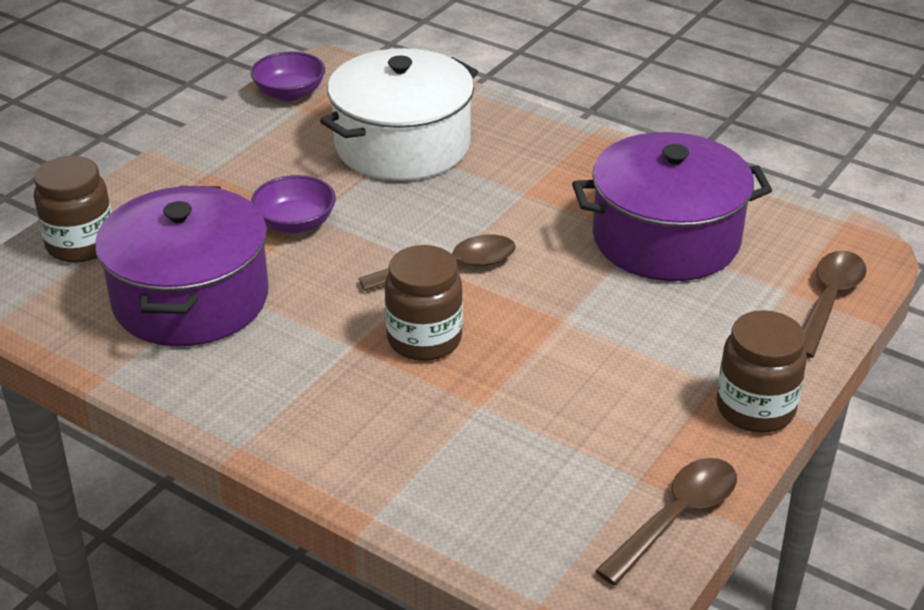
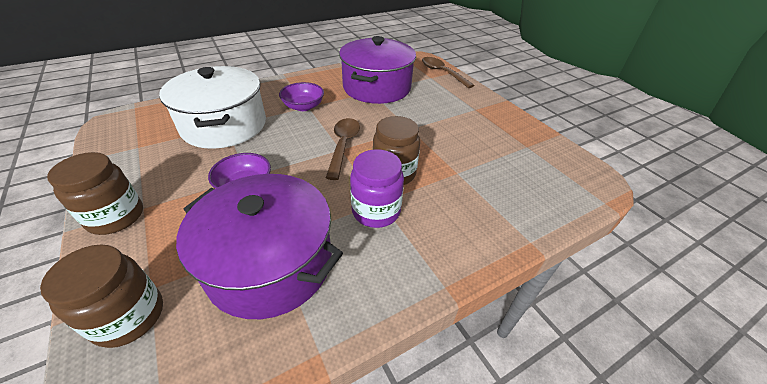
camera: 65 degrees left, 5 degrees up
purple bowl [251,52,325,101] -> purple bowl moved to [279,82,324,111]
brown spoon [595,458,737,585] -> none
brown jar [716,310,807,433] -> brown jar moved to [47,152,143,235]
none -> purple jar [350,149,404,228]

